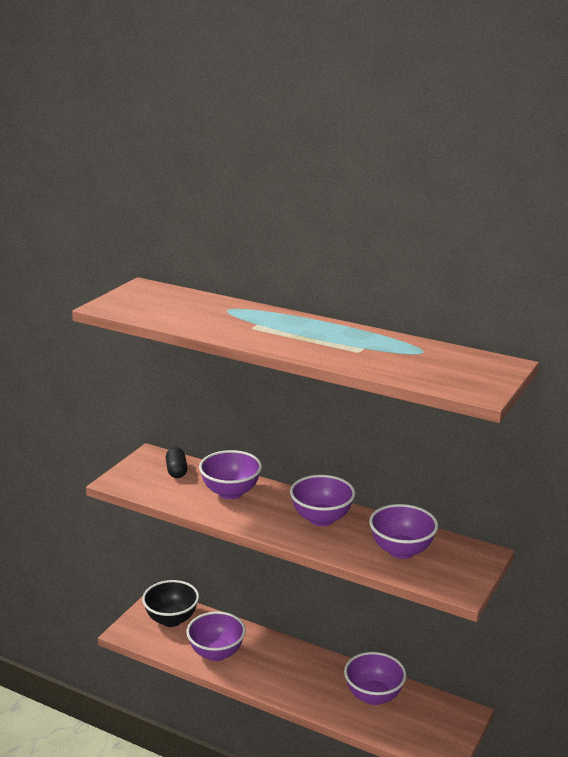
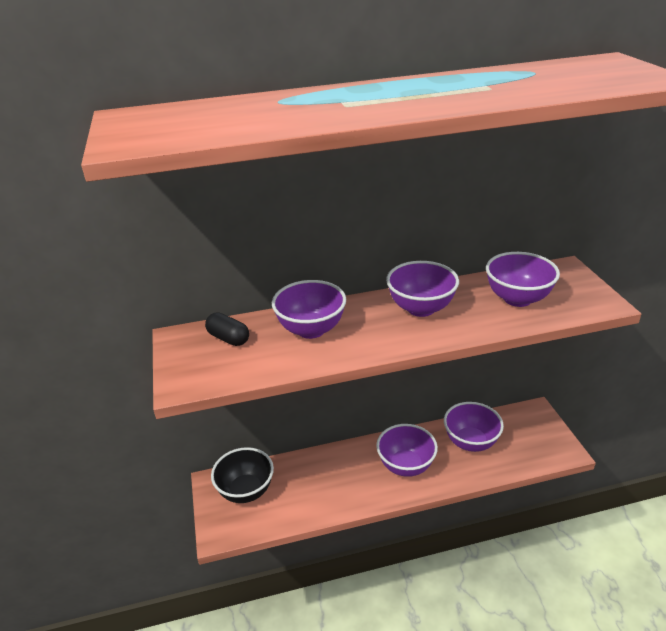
camera: 40 degrees left, 10 degrees up
purple bowl [187,611,246,661] -> purple bowl moved to [376,424,438,477]

